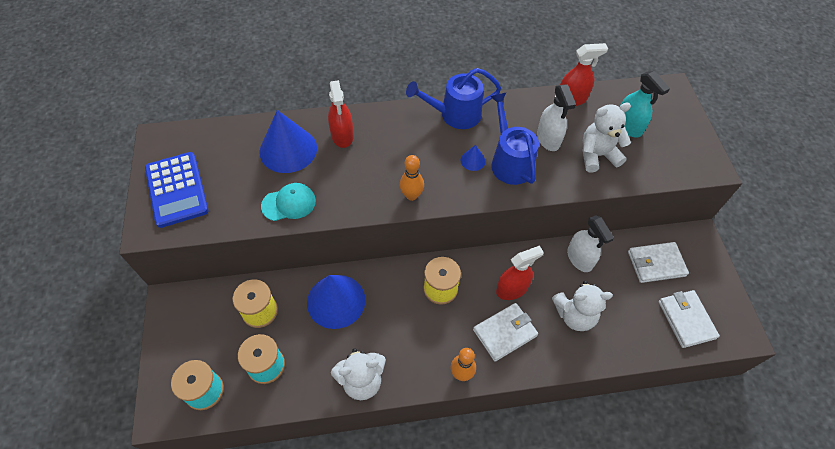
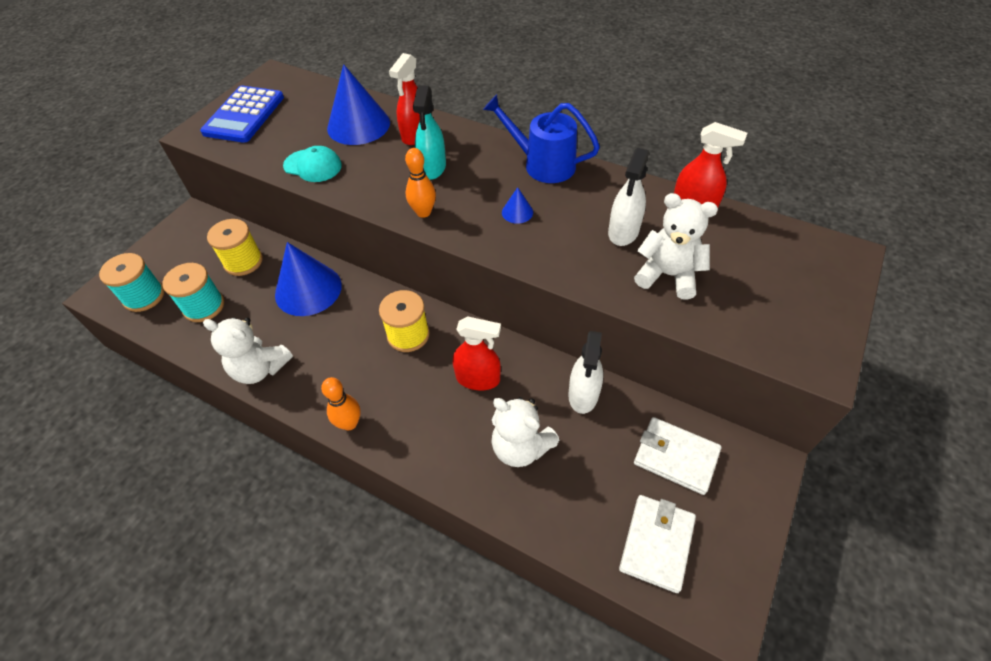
camera: 40 degrees right, 5 degrees down
white wallet [473,303,538,361] -> none
blue watering can [490,93,539,185] -> none
turquoise spray bottle [620,71,670,137] -> turquoise spray bottle moved to [413,85,446,180]

